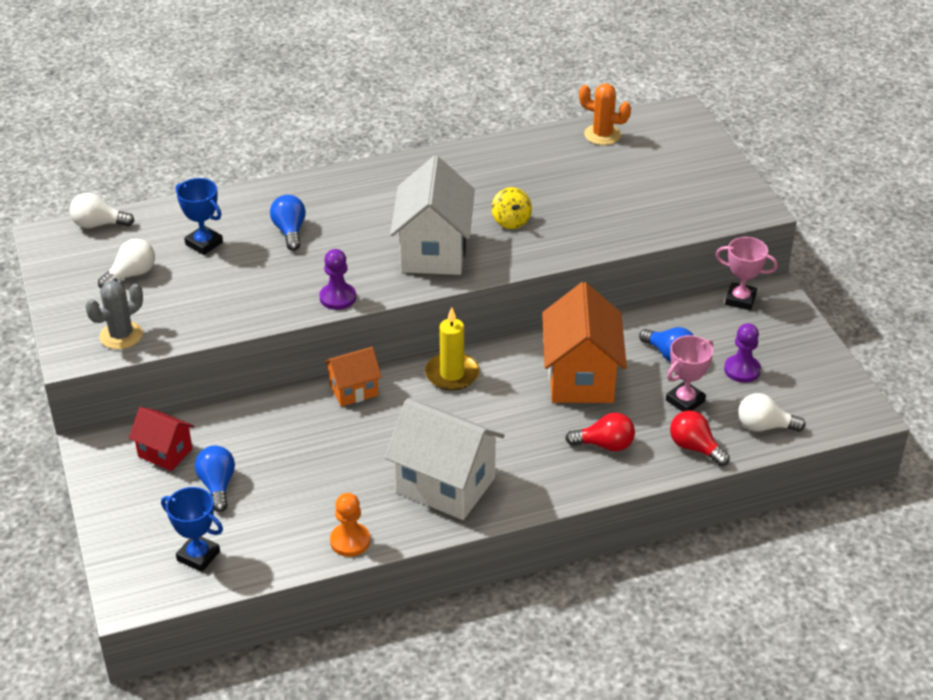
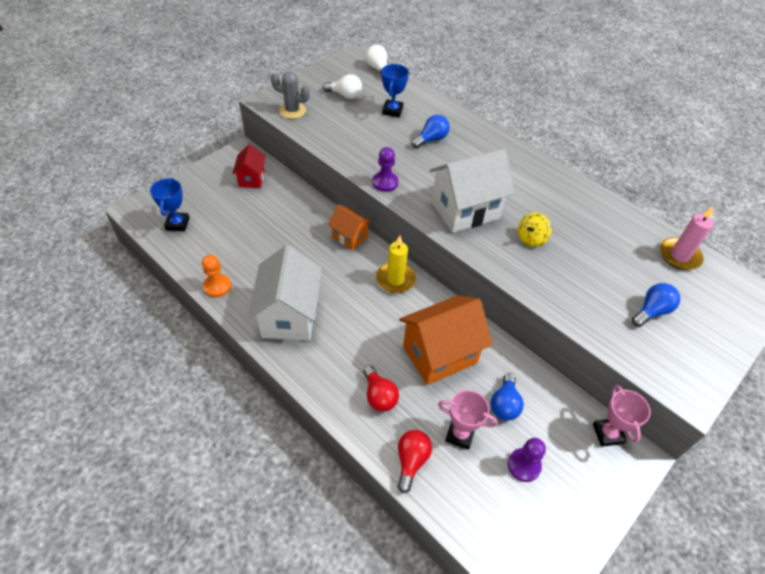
camera: 60 degrees right, 10 degrees up
blue light bulb [195,446,235,512] -> blue light bulb moved to [632,283,680,327]
orange cactus [579,84,631,145] -> pink candle [660,206,714,270]
white light bulb [738,393,805,432] -> none

